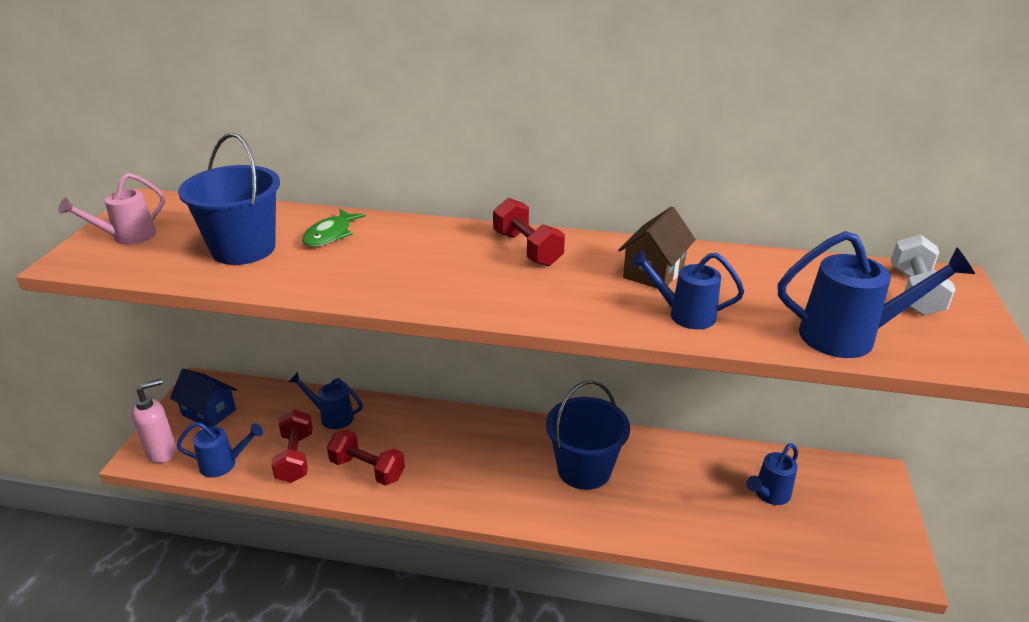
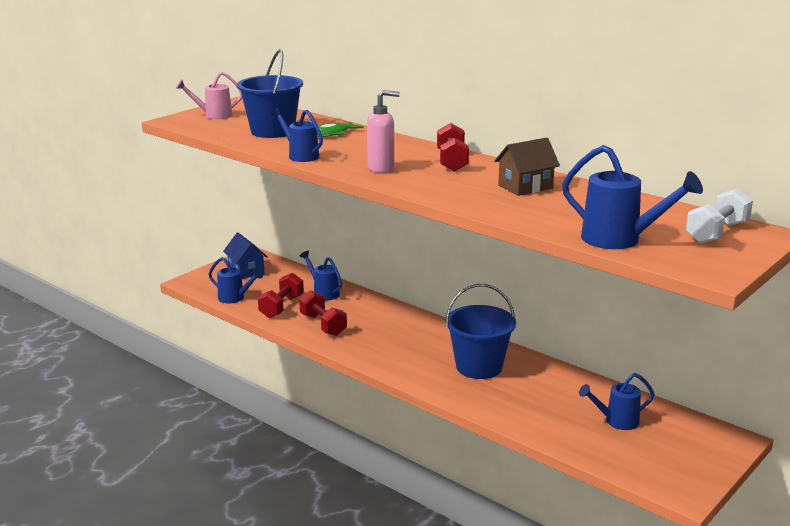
camera: 30 degrees right, 10 degrees down
pink soap dispenser [131,379,176,463] -> pink soap dispenser moved to [367,90,400,173]
blue watering can [631,250,744,330] -> blue watering can moved to [271,107,323,162]

